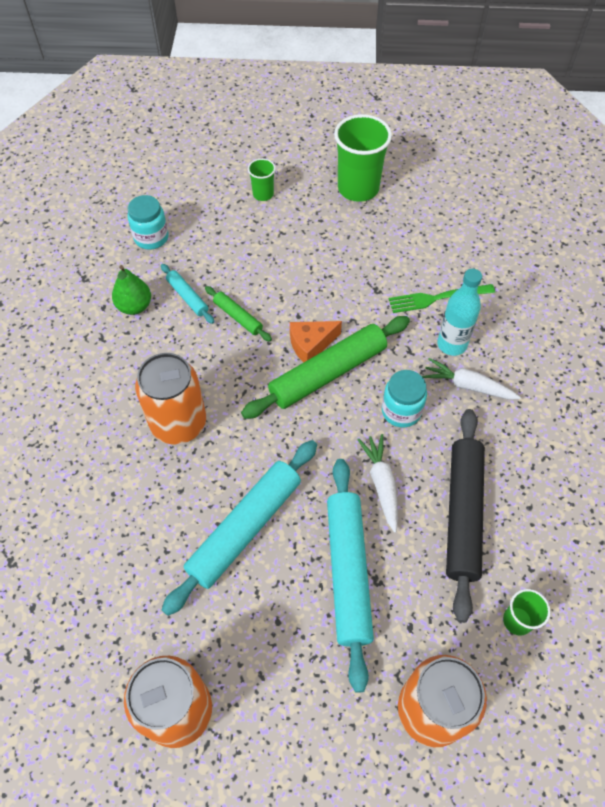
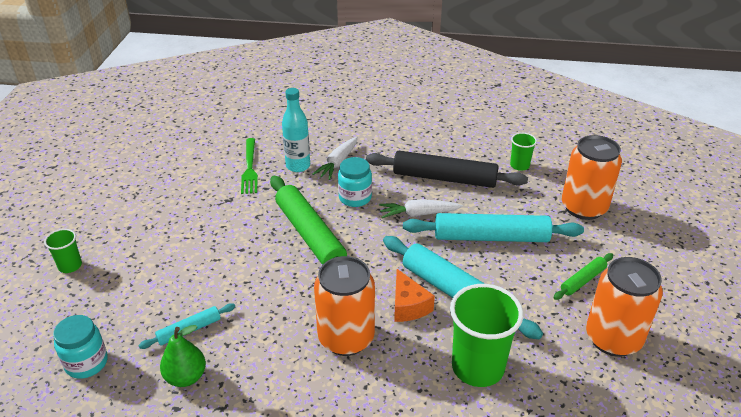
camera: 85 degrees left, 20 degrees down
green rolling pin [205,286,272,341] -> green rolling pin moved to [553,253,613,300]
orange cheese [290,321,342,362] -> orange cheese moved to [394,269,435,322]
green cup [334,114,392,202] -> green cup moved to [450,284,524,387]

